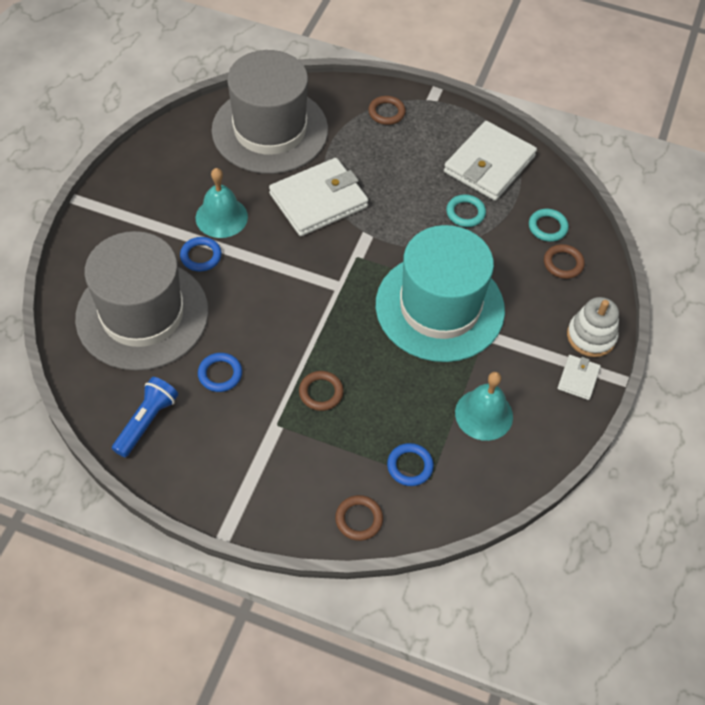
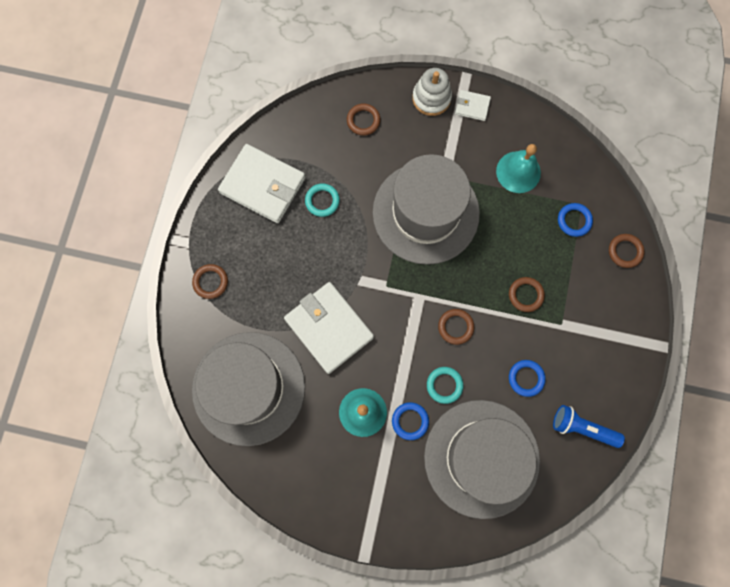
camera: 95 degrees left, 20 degrees up
turquoise hat [376,225,505,362] -> grey hat [373,154,480,265]
turquoise ring [529,209,569,242] -> turquoise ring moved to [427,367,464,404]
none -> brown ring [438,309,474,345]

